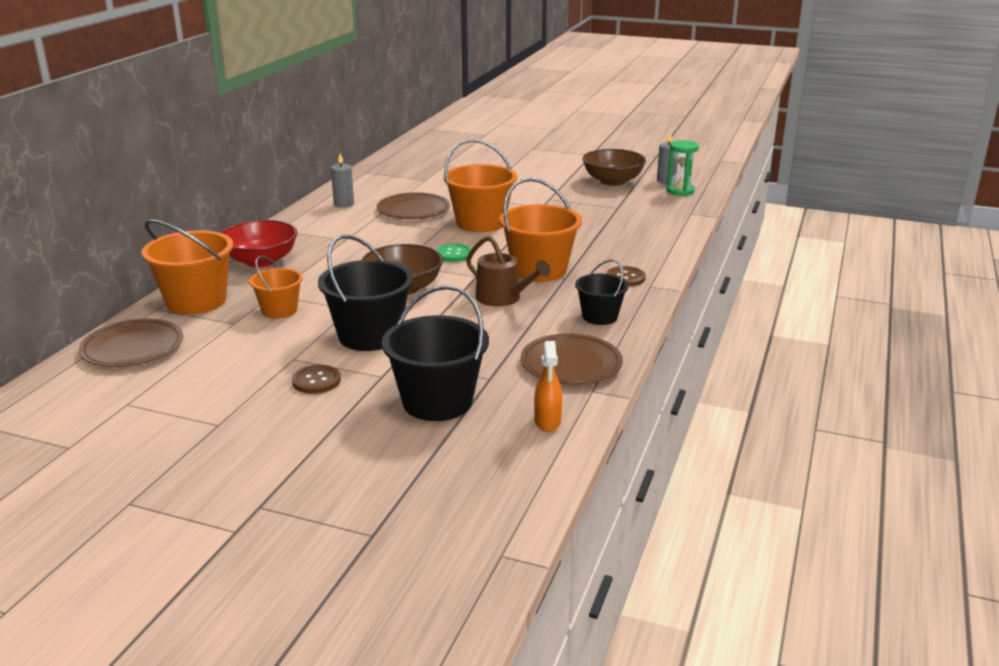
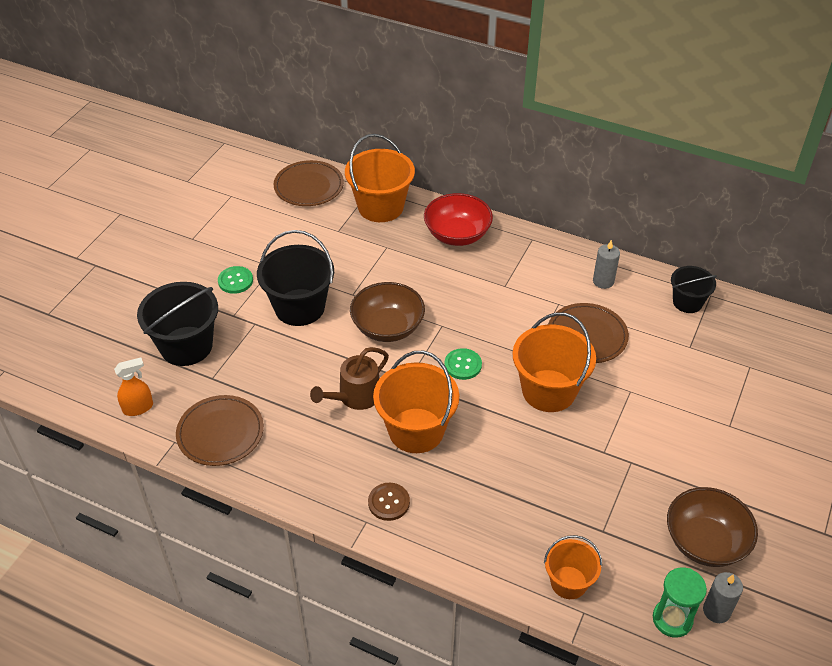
camera: 95 degrees right, 20 degrees up
orange bucket [249,256,303,319] -> orange bucket moved to [544,535,602,599]
brown button [292,365,341,394] -> green button [218,266,253,294]
orange spray bottle [534,341,562,432] -> orange spray bottle turned 150 degrees clockwise [114,357,153,416]
black bucket [575,259,628,325] -> black bucket moved to [671,266,717,313]

